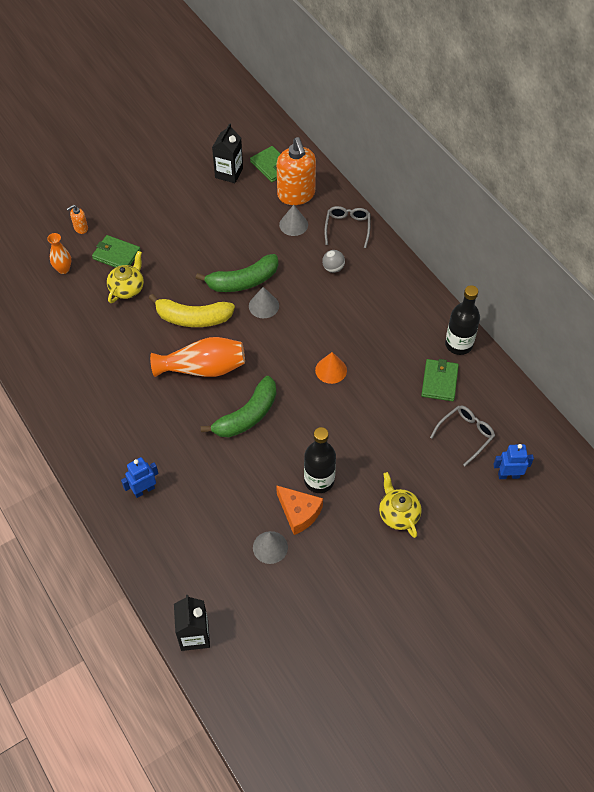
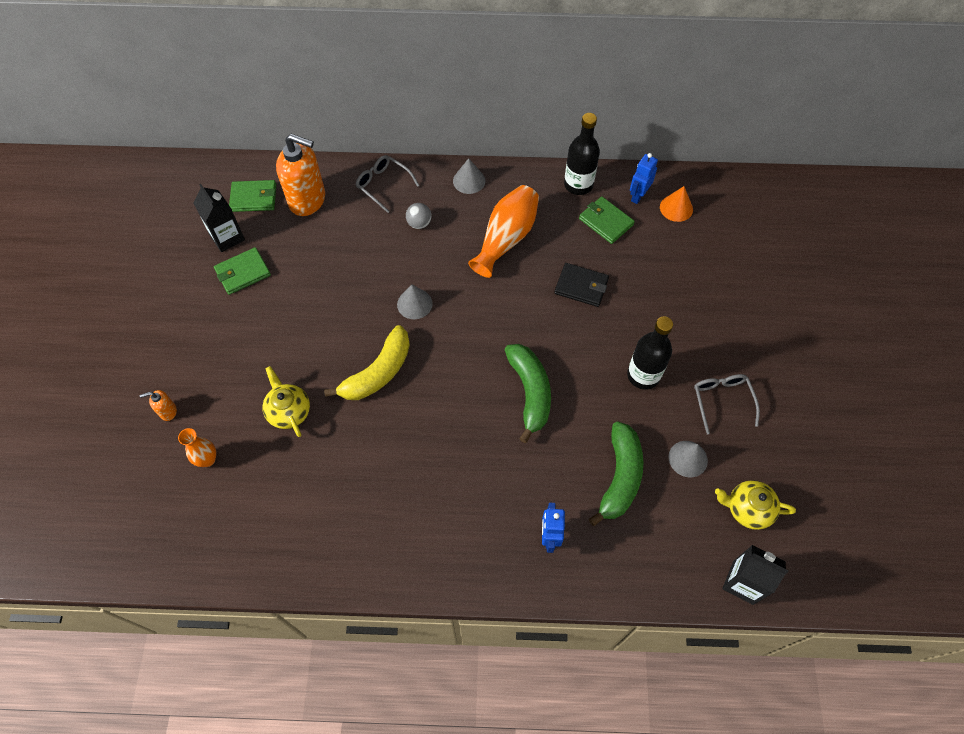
camera: 55 degrees left, 5 degrees up
orange soap dispenser [67,205,88,234] -> orange soap dispenser turned 75 degrees clockwise [139,390,177,421]
green wallet [92,235,141,268] -> green wallet moved to [214,247,271,295]
orange vase [150,337,245,377] -> orange vase moved to [468,185,539,278]
green banana [196,254,278,292] -> green banana moved to [589,422,643,526]
orange cheese [276,485,323,535] -> none
grey cone [279,205,308,236] -> grey cone moved to [453,158,485,194]
orange cone [315,352,347,384] -> orange cone moved to [660,186,693,222]
yellow teapot [379,472,422,538] -> yellow teapot moved to [715,480,796,530]
grey glasses [430,405,495,466] -> grey glasses moved to [694,374,760,434]
blue robot [493,444,534,479] -> blue robot moved to [630,153,658,204]
none -> black wallet [554,263,609,307]

